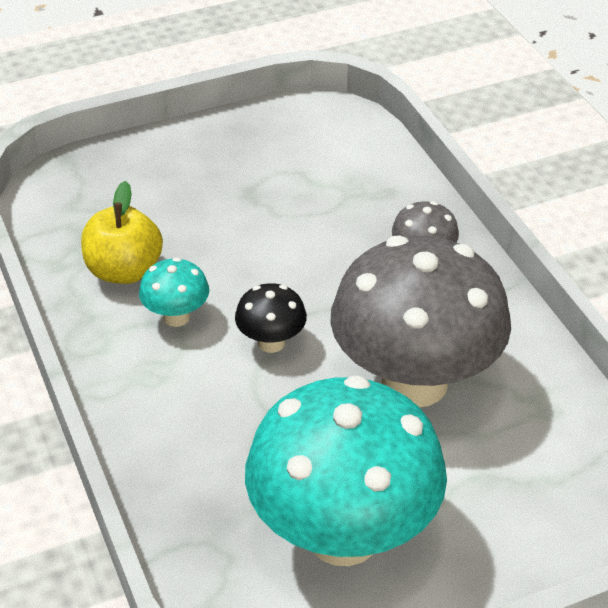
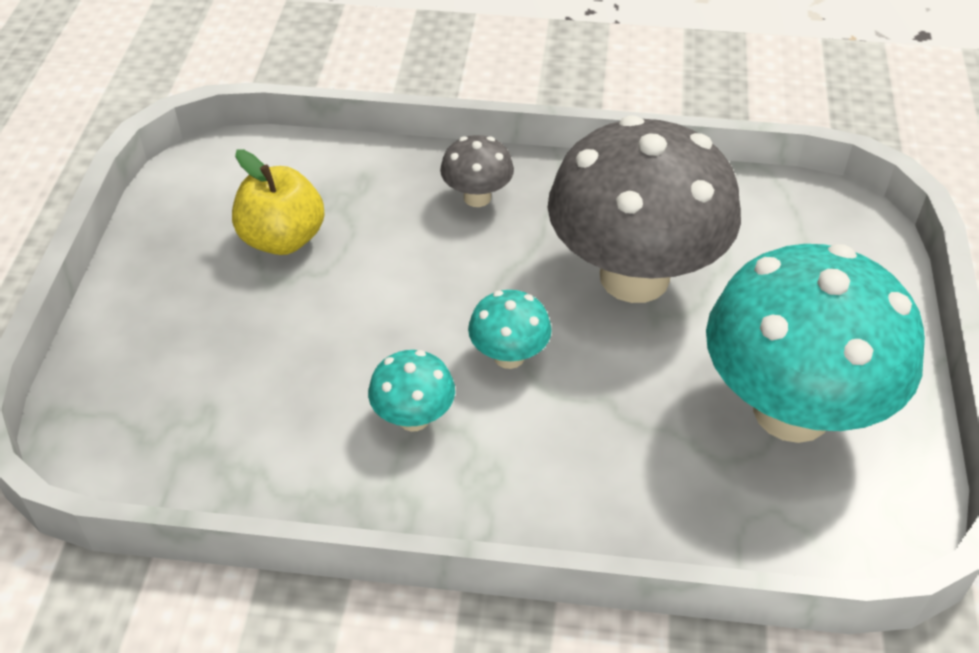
camera: 60 degrees left, 5 degrees up
yellow apple [81,181,163,284] -> yellow apple moved to [232,149,324,255]
black mushroom [235,283,307,353] -> turquoise mushroom [468,290,552,369]

